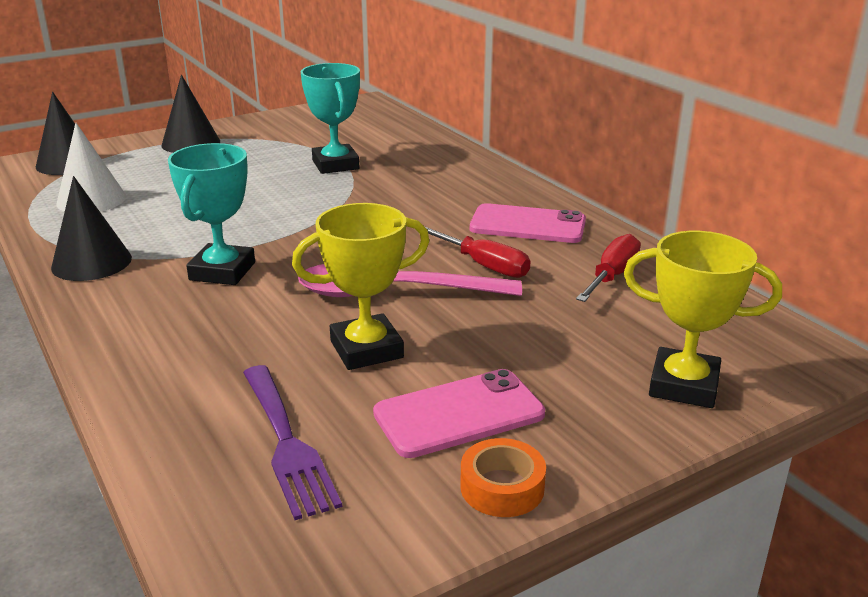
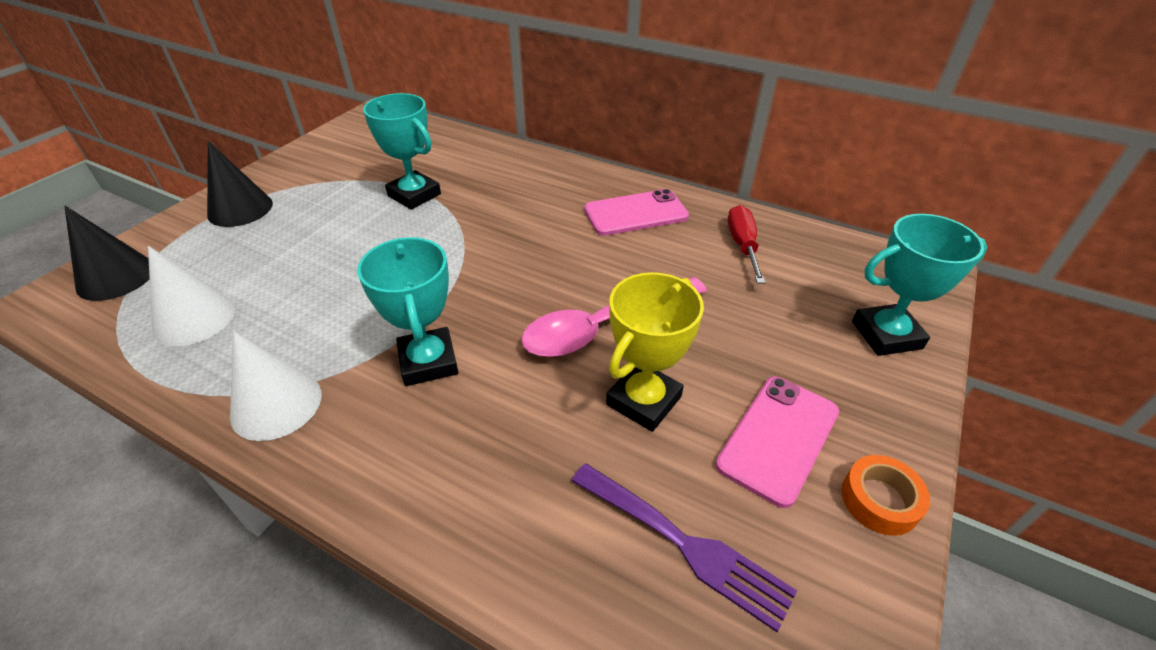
camera: 30 degrees left, 15 degrees up
black cone [51,176,132,281] -> white cone [230,331,322,441]
red screwdriver [424,226,531,278] -> none
yellow trophy [624,231,782,408] -> turquoise trophy [852,214,987,356]

